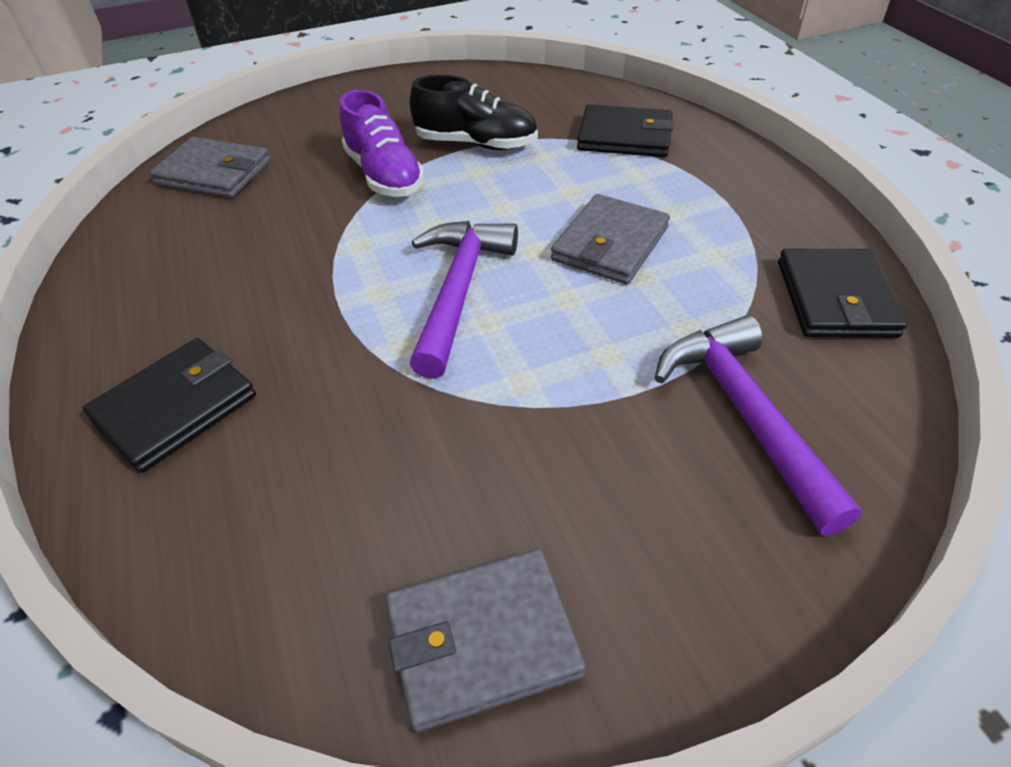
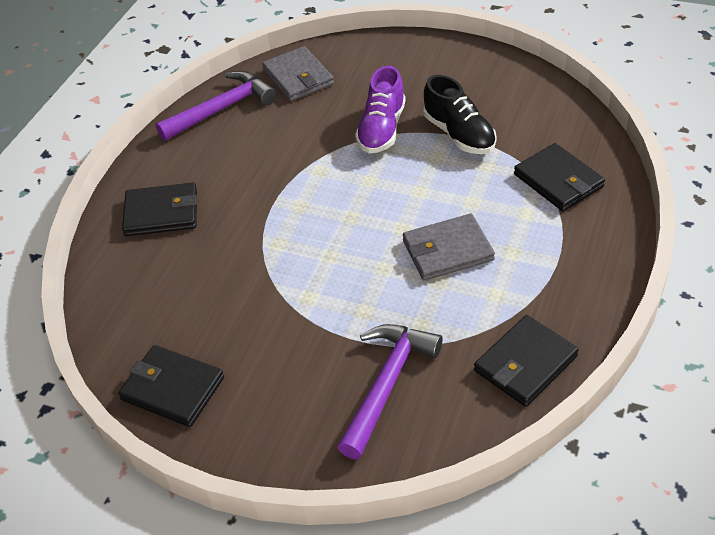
camera: 45 degrees right, 0 degrees up
grey wallet [385,549,586,732] -> black wallet [118,345,224,427]
purple hammer [409,221,518,379] -> purple hammer moved to [156,71,276,141]

